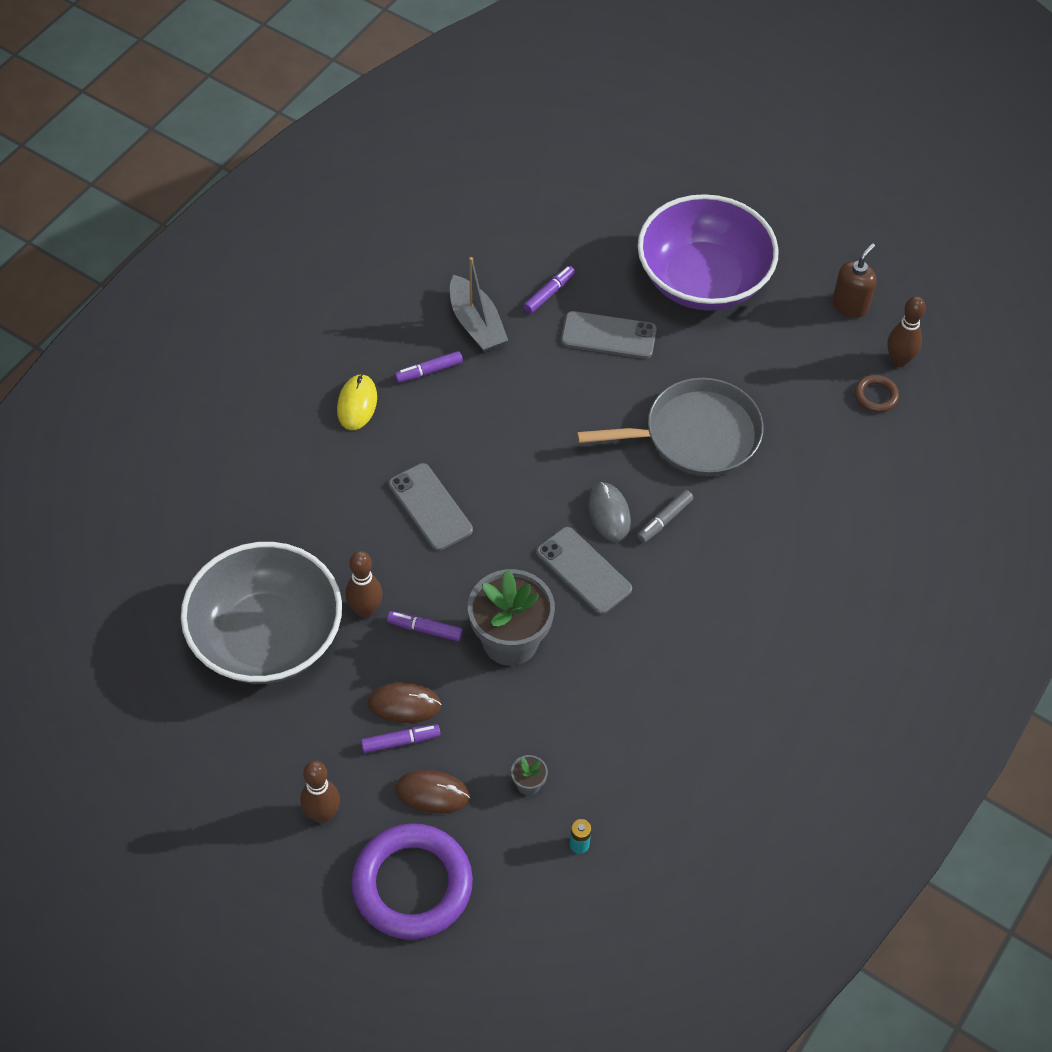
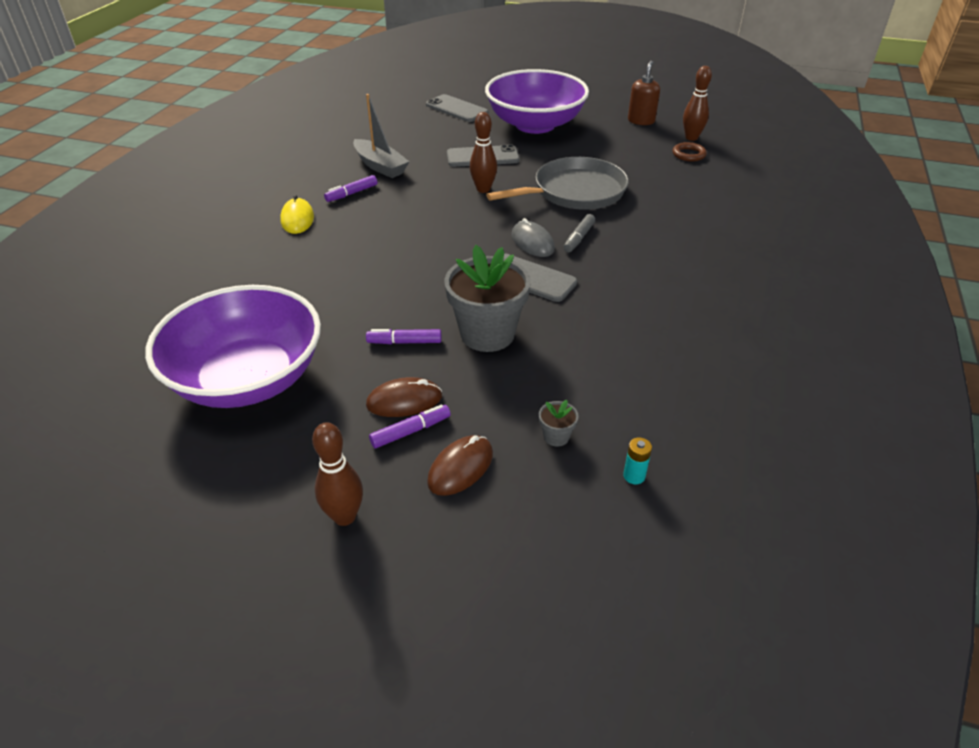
camera: 15 degrees left, 15 degrees down
grey bowl [181,542,342,684] -> purple bowl [145,285,321,408]
brown bowling pin [345,551,382,618] -> brown bowling pin moved to [470,112,497,193]
purple ring [351,823,473,940] -> none
grey phone [389,463,473,551] -> grey phone moved to [426,94,488,122]
brown mouse [395,770,470,814] -> brown mouse turned 45 degrees counterclockwise [427,435,493,496]
purple marker [523,266,575,314] -> none

